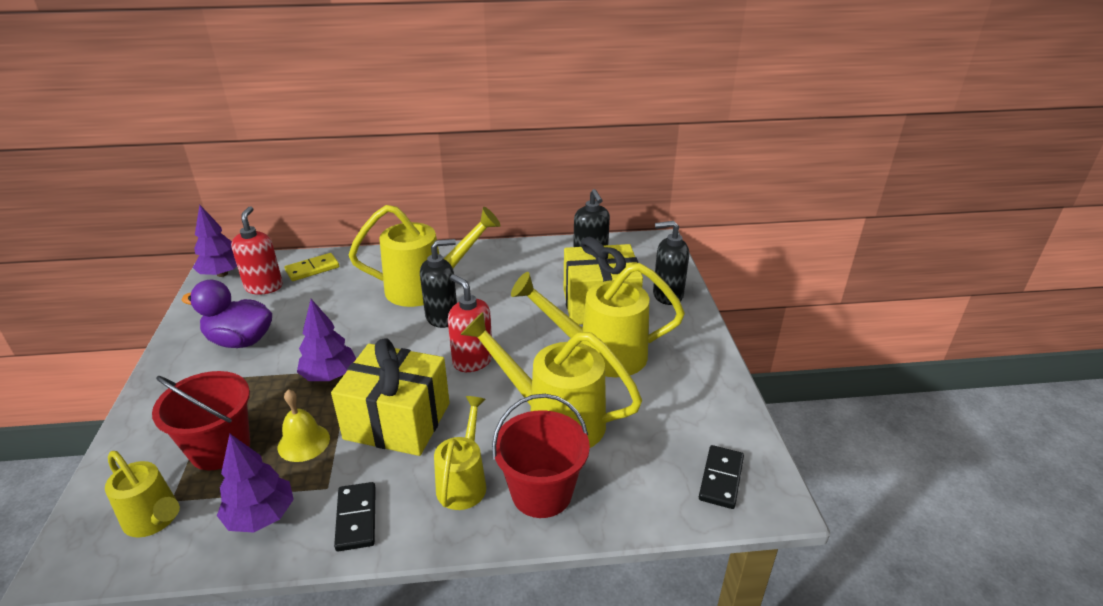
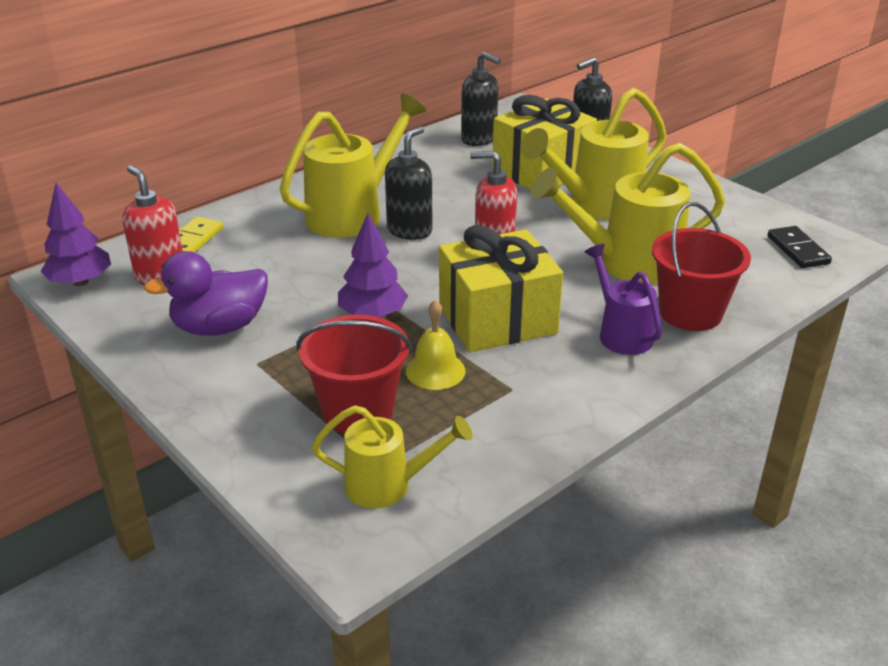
camera: 35 degrees left, 0 degrees up
purple tree [217,434,294,532] -> none
black domino [334,482,376,551] -> none
yellow watering can [434,396,486,510] -> purple watering can [585,244,662,355]

